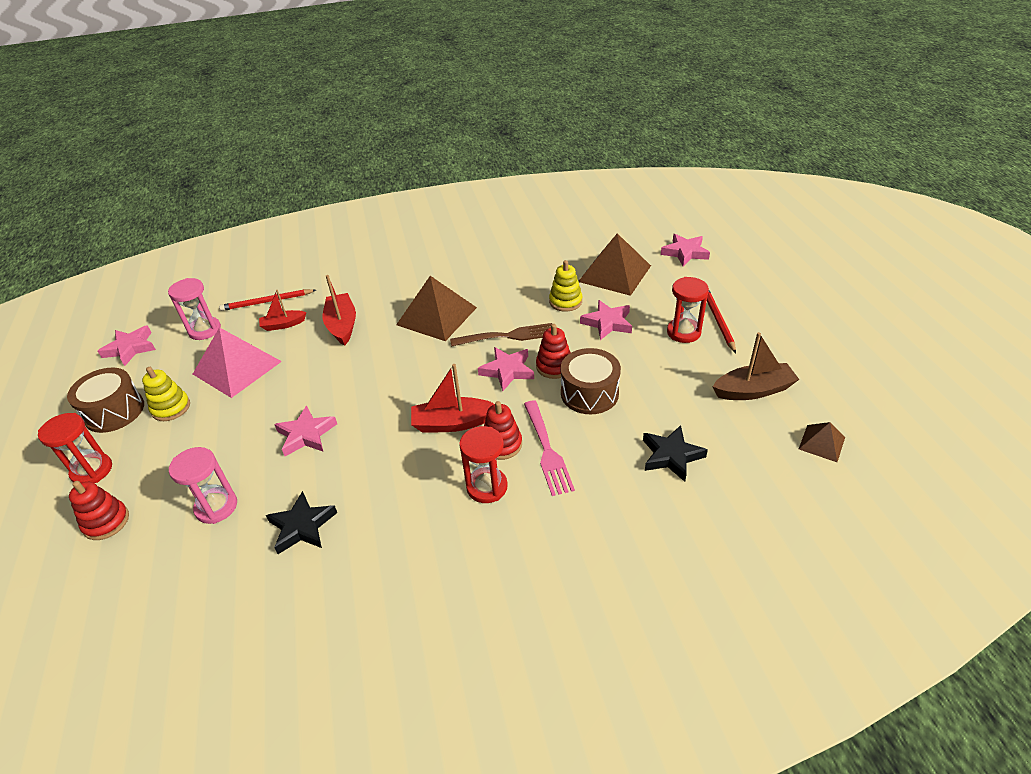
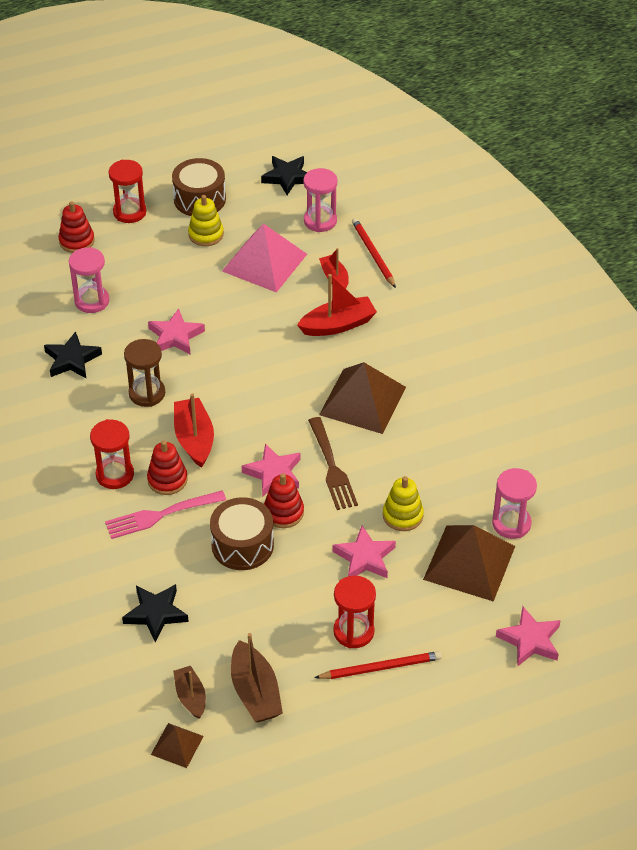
camera: 80 degrees right, 5 degrees up
pink star [98,325,156,366] -> black star [261,156,307,195]
none -> brown hourglass [124,339,165,407]
none -> brown boat [173,666,206,719]
none -> pink hourglass [492,468,537,539]

